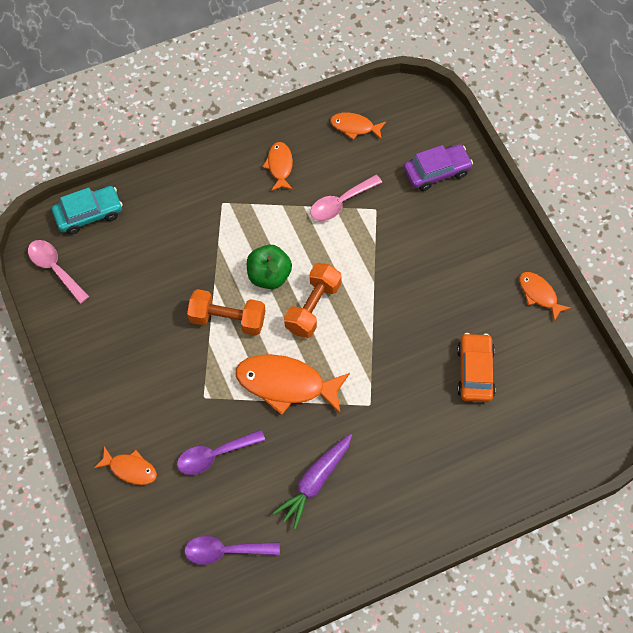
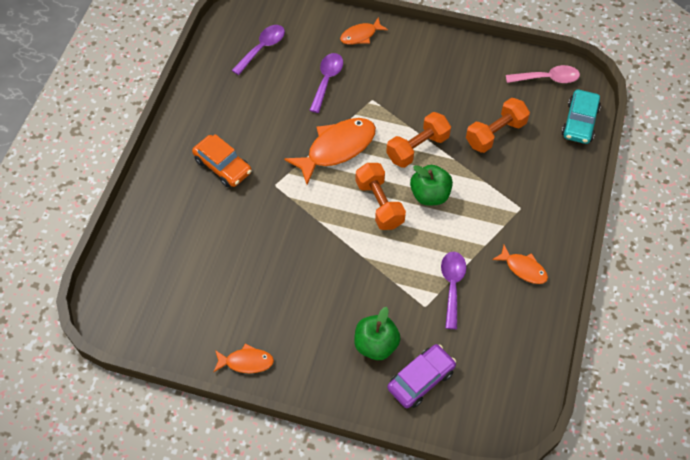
camera: 130 degrees right, 5 degrees down
purple carrot [273,434,352,530] -> none
pink spoon [310,175,382,221] -> purple spoon [441,252,466,329]
orange fish [330,112,386,140] -> none
purple car [404,144,473,191] -> purple car turned 150 degrees counterclockwise [387,344,456,408]
orange car [457,333,496,402] -> orange car moved to [192,134,252,187]
none -> green apple [354,307,400,360]
none -> orange dumbbell [466,98,530,153]

